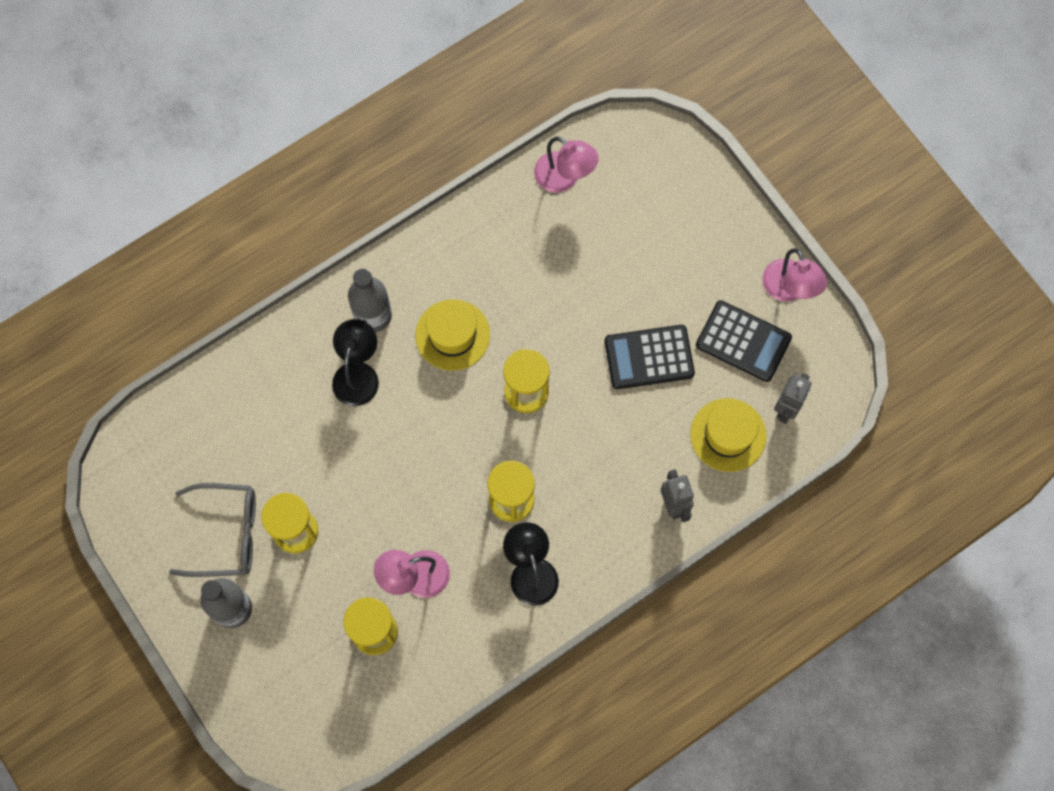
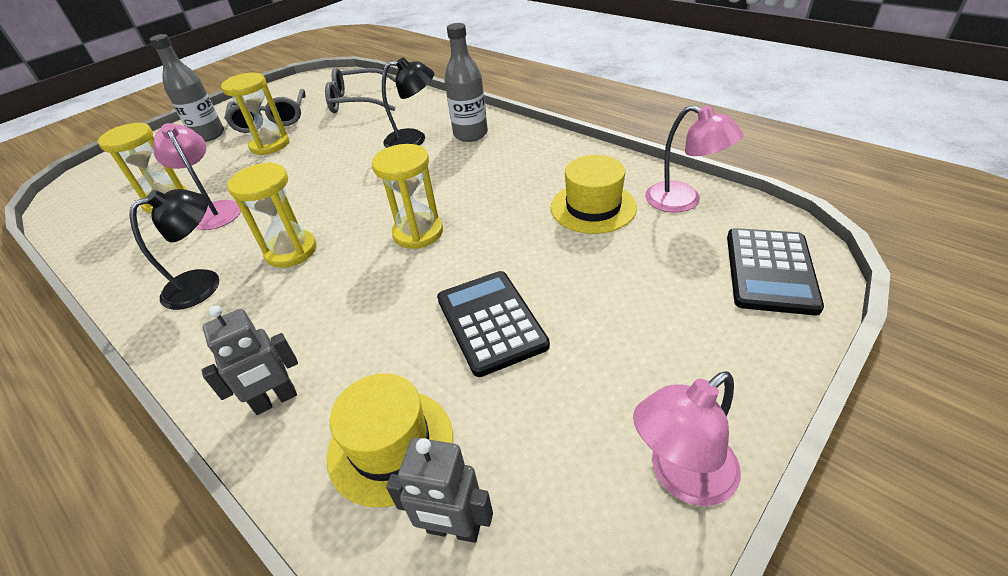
camera: 80 degrees right, 30 degrees down
yellow hat [415,299,490,371] -> yellow hat moved to [551,155,637,234]
pink lamp [534,136,599,193] -> pink lamp turned 75 degrees counterclockwise [645,105,743,213]
black calculator [696,300,792,382] -> black calculator moved to [727,228,824,315]
none -> grey glasses [325,68,396,113]

